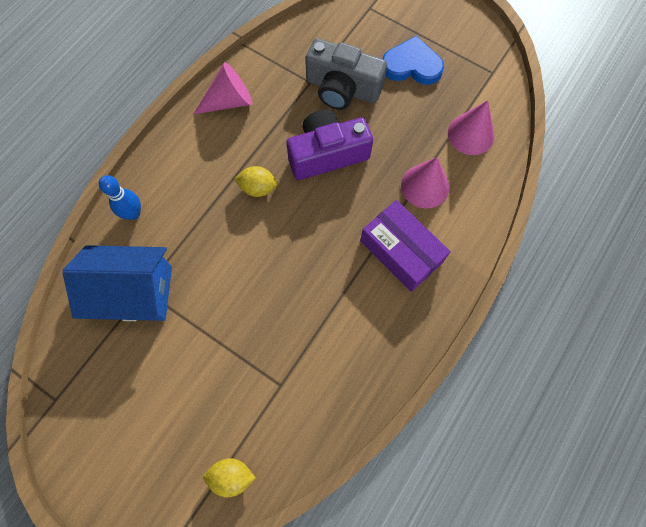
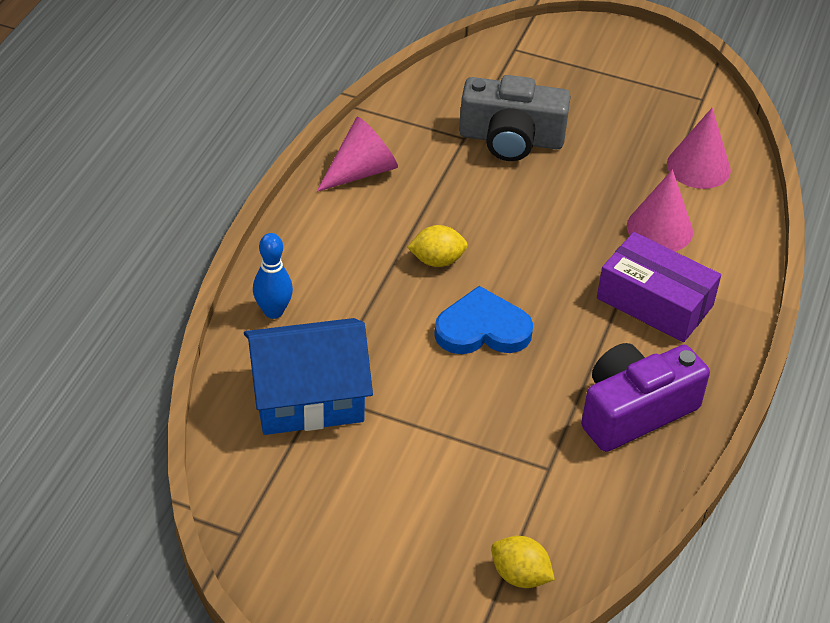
camera: 15 degrees left, 25 degrees down
yellow lemon [203,458,256,497] -> yellow lemon turned 45 degrees clockwise [491,536,555,588]
purple camera [287,110,373,180] -> purple camera moved to [581,343,710,452]
blue heart [382,36,444,85] -> blue heart moved to [434,286,533,354]

